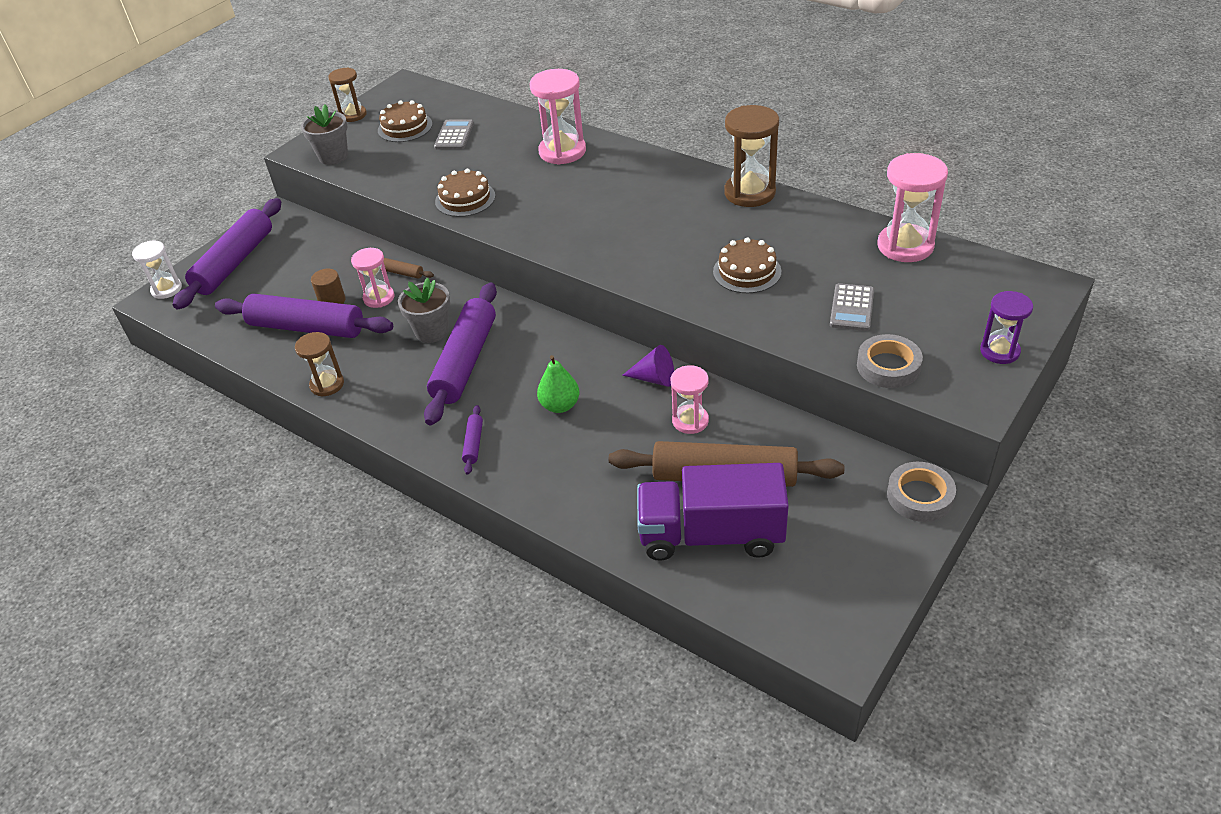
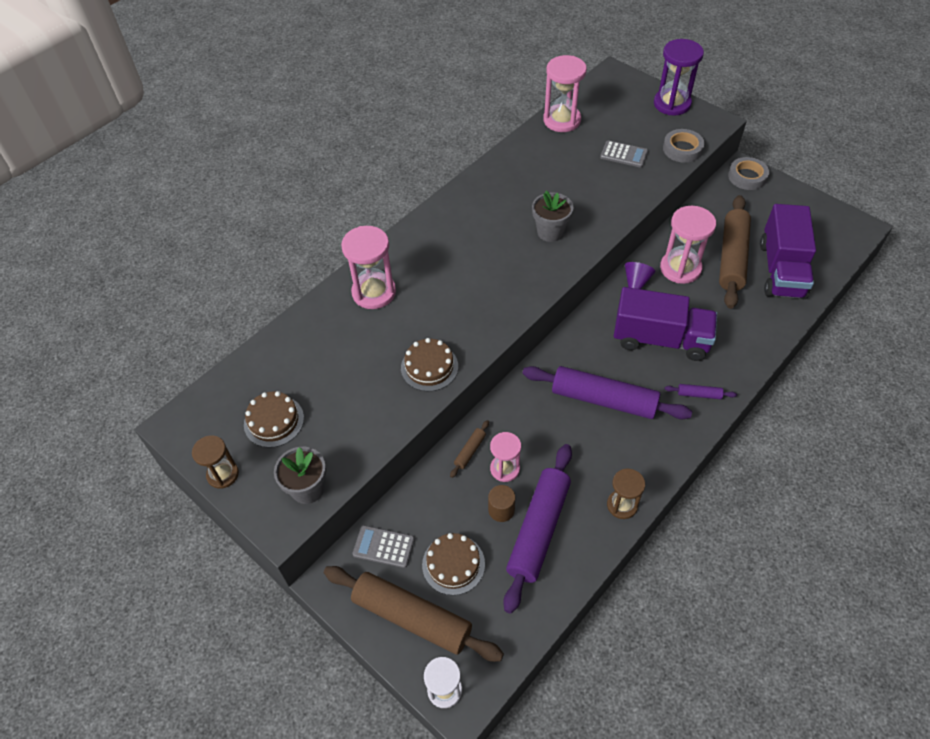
camera: 85 degrees left, 10 degrees up
purple rolling pin [173,198,281,309] -> brown rolling pin [324,566,504,662]
grey flower pot [398,278,450,343] -> grey flower pot moved to [532,191,574,242]
grey calculator [434,119,474,150] -> grey calculator moved to [352,525,415,568]
green pear [537,355,579,413] -> purple truck [614,287,717,361]
pink hourglass [671,365,709,434] -> pink hourglass [660,206,716,284], size x1.62
brown cake [713,237,782,293] -> brown cake moved to [422,533,485,595]
brown hourglass [724,105,779,207] -> none
purple hourglass [980,291,1033,364] -> purple hourglass [654,39,704,115], size x1.62

